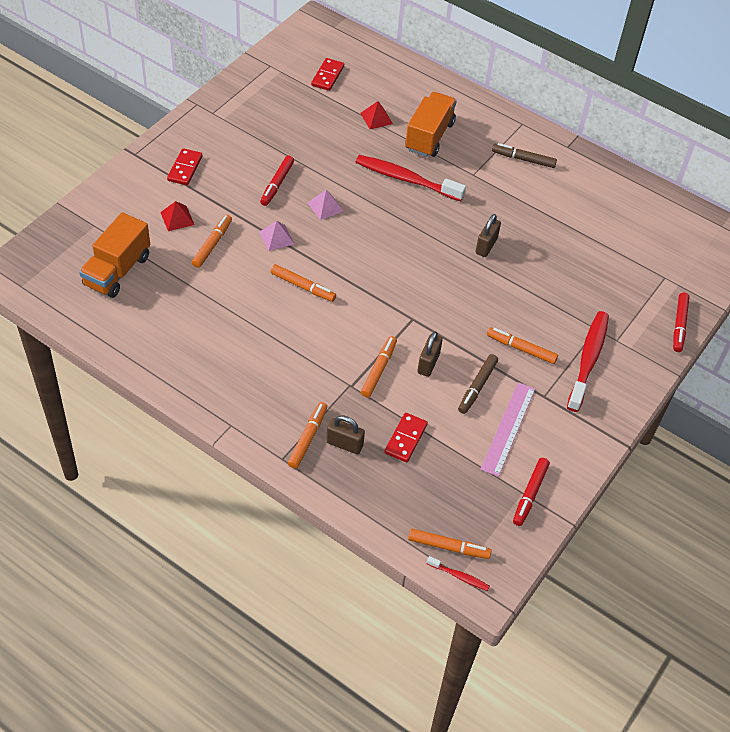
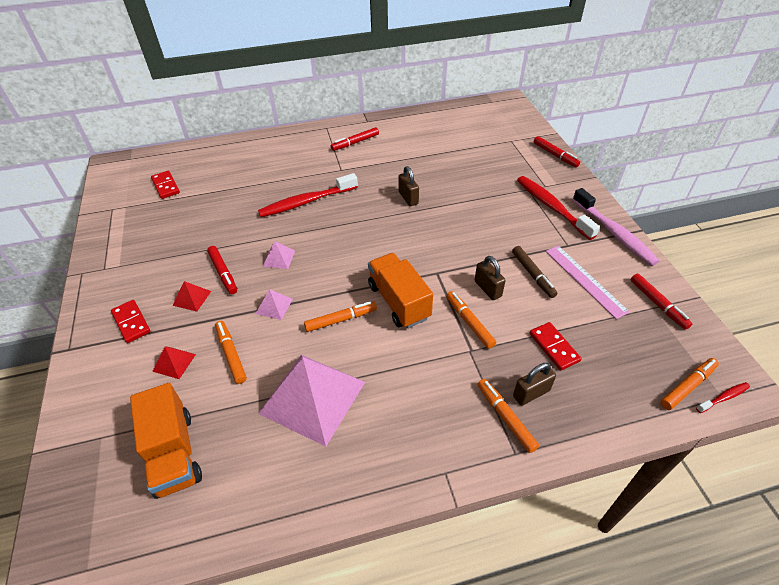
camera: 45 degrees left, 5 degrees down
red pyramid [360,101,393,129] -> red pyramid moved to [172,281,211,312]
orange truck [405,92,457,157] -> orange truck moved to [368,253,433,328]
orange marker [487,327,558,364] -> none
brown marker [492,143,557,168] -> red marker [331,127,379,151]
none -> pink pyramid [258,355,365,446]
none -> pink toothbrush [573,188,659,266]

